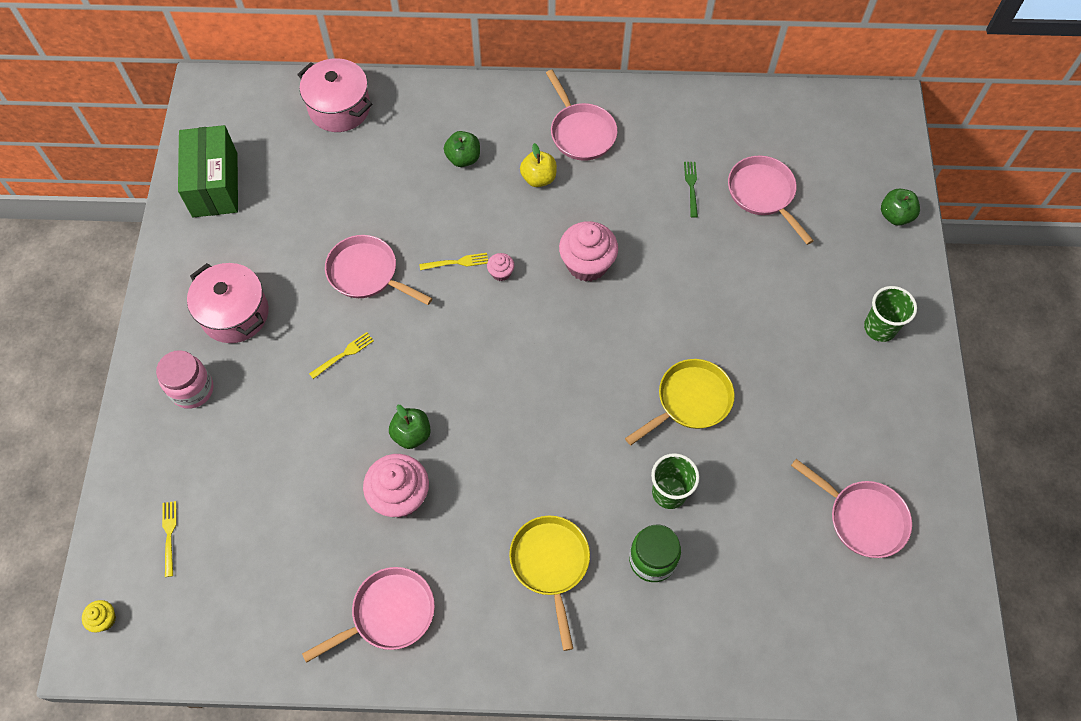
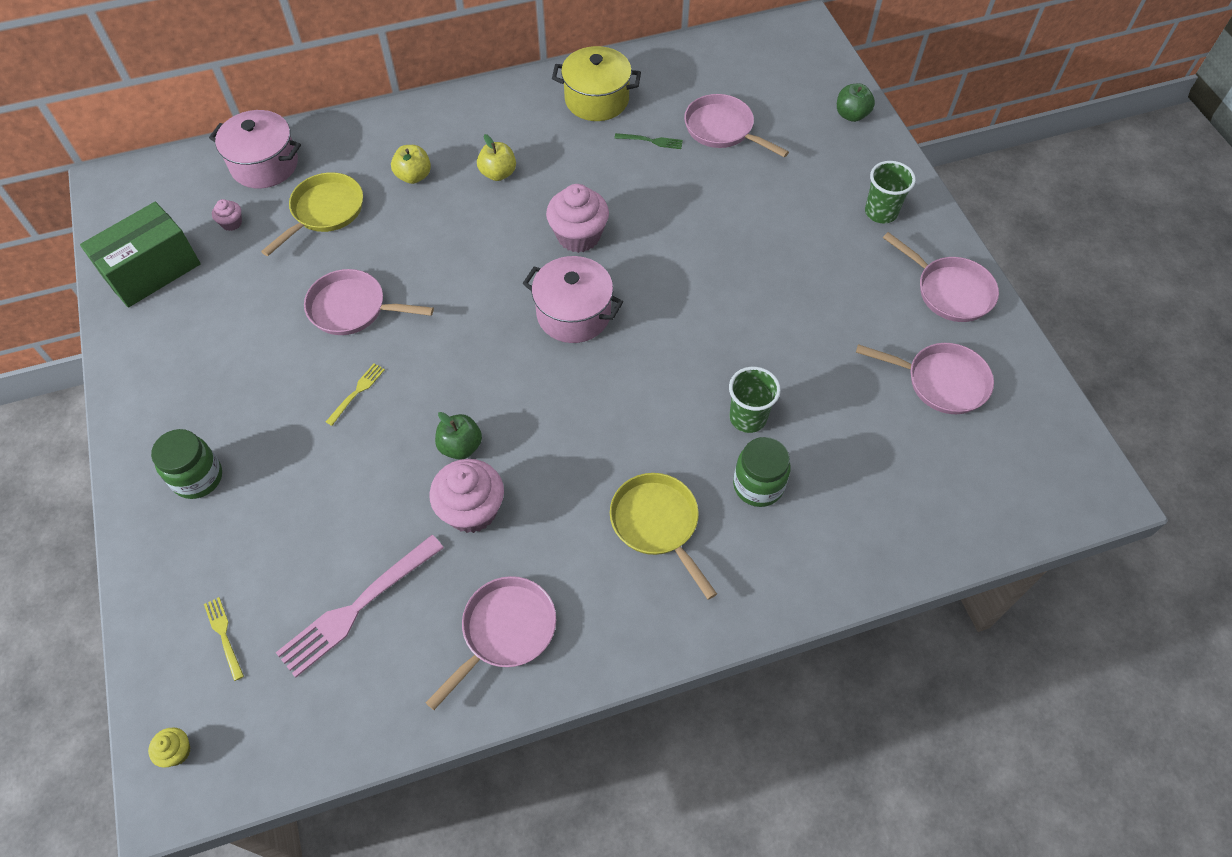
camera: 20 degrees left, 5 degrees down
pink jar [156,350,213,409] -> green jar [151,429,222,499]
green box [178,125,238,217] -> green box turned 75 degrees clockwise [80,202,201,308]
pink pot [187,263,269,343] -> pink pot moved to [523,256,623,343]
yellow fork [419,253,488,270] -> none
green apple [444,131,480,167] -> yellow apple [391,145,431,184]
pink cupcake [487,253,514,281] -> pink cupcake moved to [212,199,242,231]
pink pan [546,70,617,161] -> pink pan moved to [883,232,999,322]
yellow pan [625,359,735,445] -> yellow pan moved to [261,172,363,256]
green fork [684,162,698,218] -> green fork turned 120 degrees clockwise [614,133,683,149]
none -> pink fork [276,535,444,678]
none -> yellow pot [552,46,641,121]

